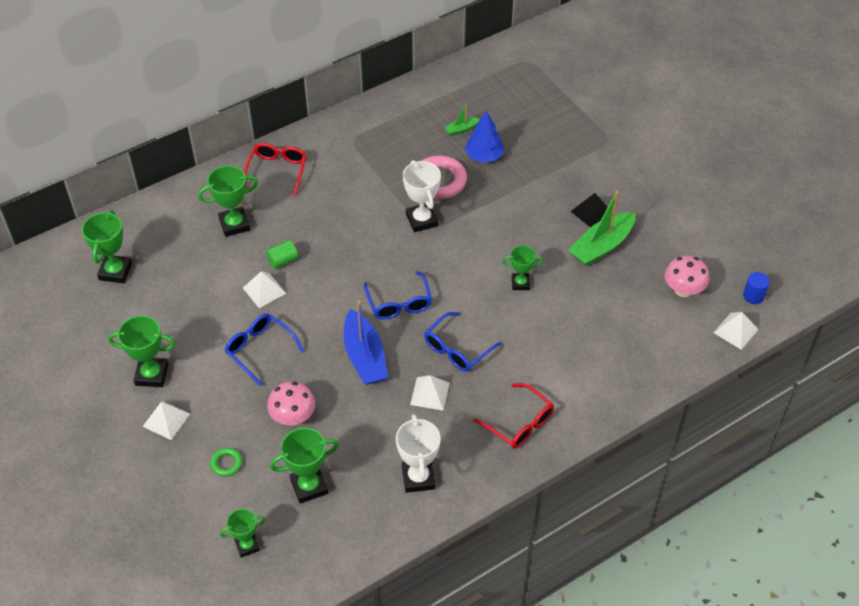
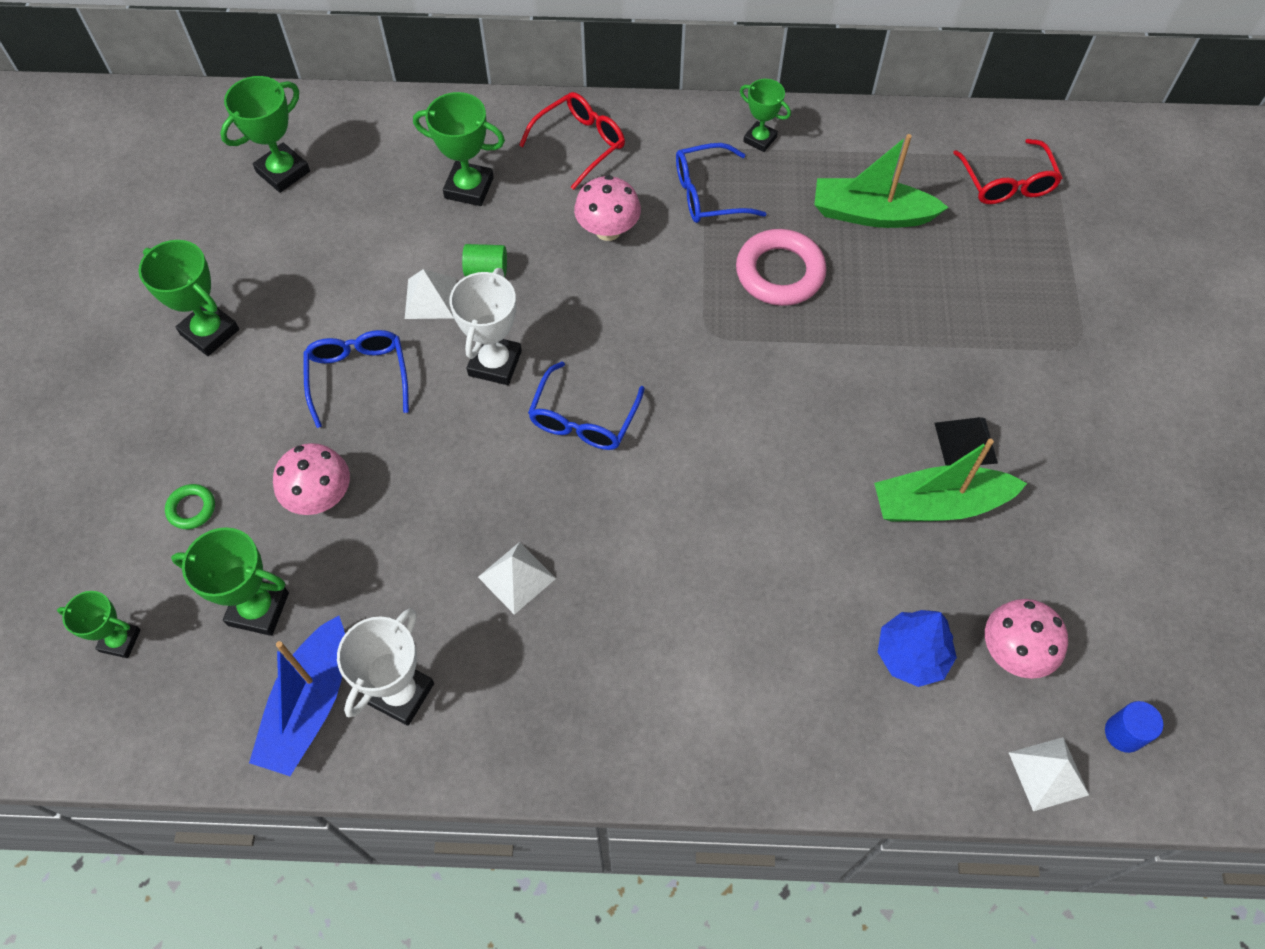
camera: 35 degrees right, 10 degrees up
white pyramid [142,401,190,440] -> none
blue boat [344,301,388,385] -> blue boat moved to [249,616,345,776]
white trophy [403,160,441,232] -> white trophy moved to [449,268,522,385]
blue glasses [424,312,501,372] -> blue glasses moved to [676,143,766,223]
green boat [444,105,480,136] -> green boat [814,134,949,228], size x2.12
blue tree [465,111,504,163] -> blue tree moved to [878,610,957,687]
red glasses [473,383,554,449] -> red glasses moved to [953,139,1062,204]
green trophy [502,246,543,290] -> green trophy moved to [740,79,791,152]
none -> pink mushroom [574,175,641,241]

